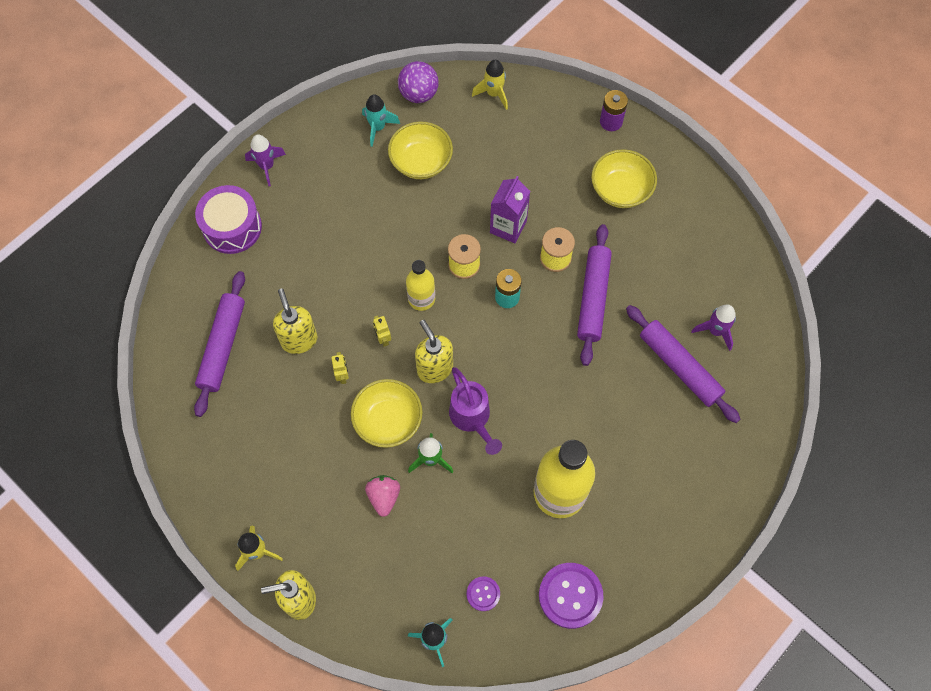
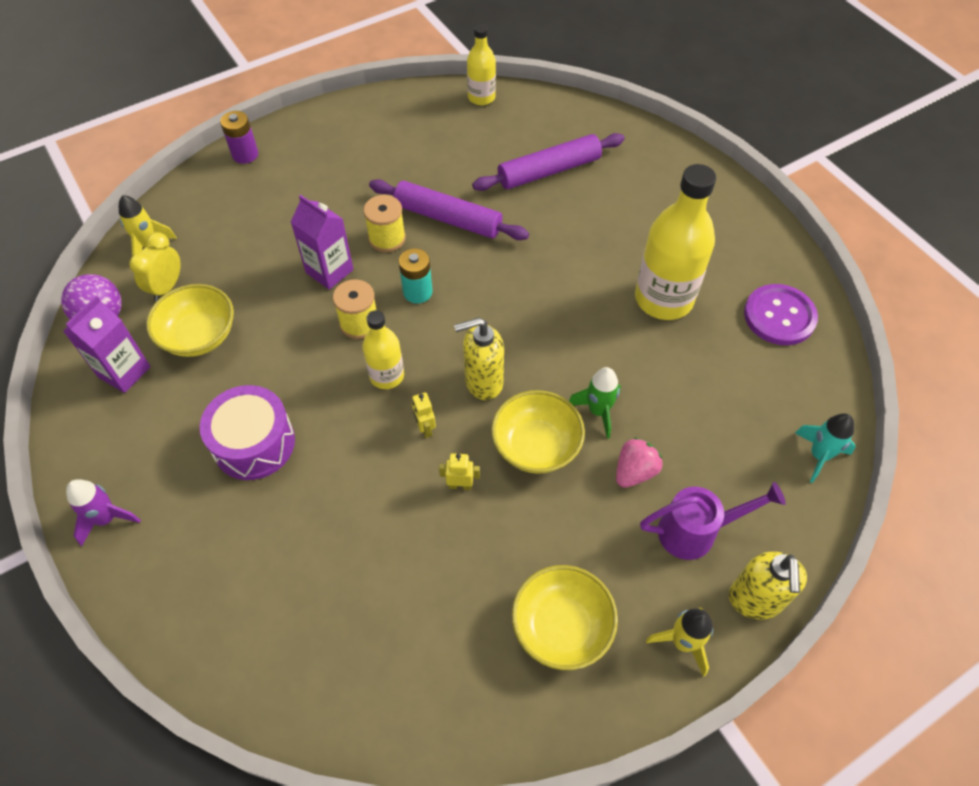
camera: 75 degrees left, 10 degrees down
purple rolling pin [194,271,245,417] -> none
purple drum [195,185,262,254] -> purple drum moved to [200,385,295,480]
yellow soap dispenser [273,288,317,354] -> none
turquoise rocket [362,94,400,147] -> purple carton [63,296,151,393]
pink strawberry [365,475,400,517] -> pink strawberry turned 120 degrees clockwise [616,437,662,488]
yellow robot [373,316,391,347] -> yellow robot turned 75 degrees clockwise [412,392,436,438]
purple watering can [449,367,502,455] -> purple watering can moved to [640,482,786,560]
purple button [467,576,500,611] -> none
yellow bowl [591,149,657,208] -> yellow bowl moved to [512,565,618,670]
purple rocket [691,304,736,351] -> none
none -> yellow clock [129,232,181,301]
none -> yellow bottle [467,24,496,105]

